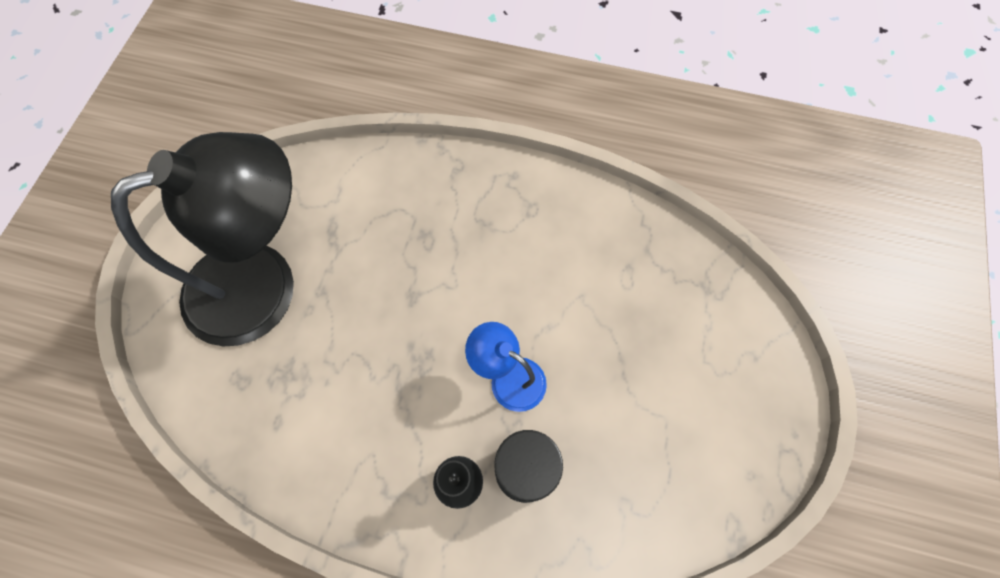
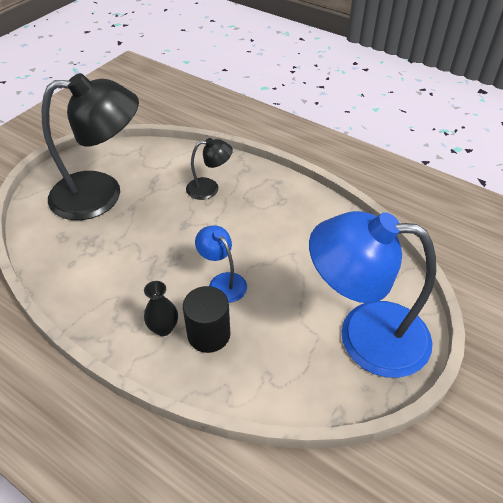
camera: 20 degrees right, 20 degrees down
none -> black lamp [186,138,233,200]
none -> blue lamp [309,211,436,378]

